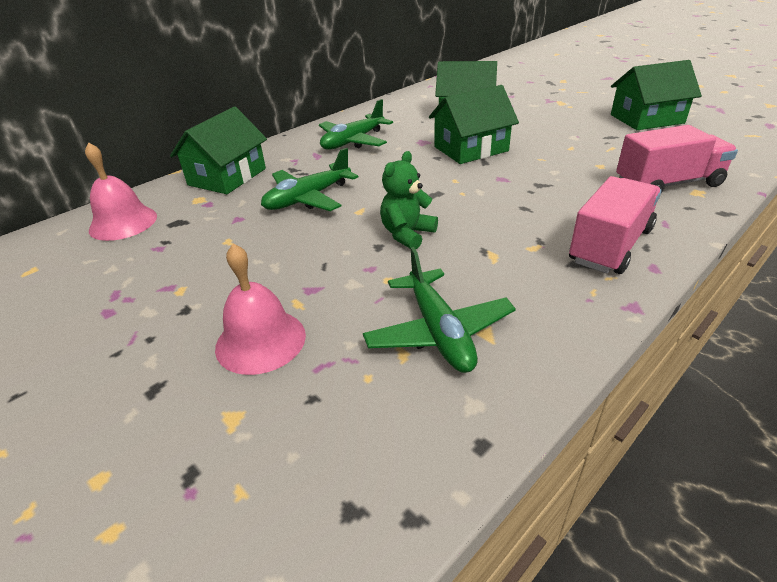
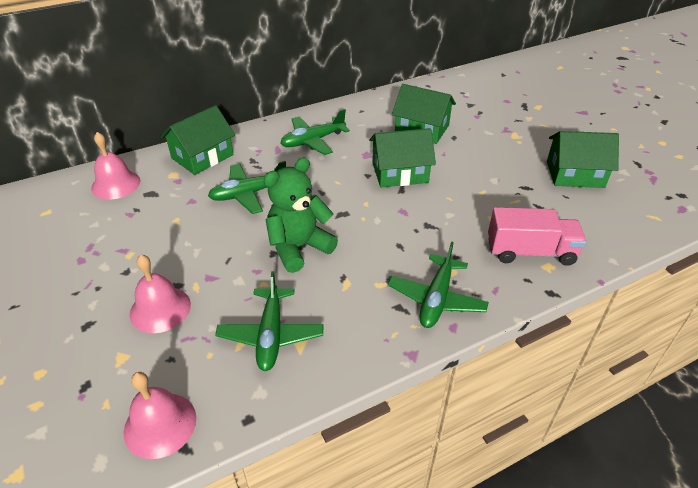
camera: 15 degrees right, 5 degrees up
green teddy bear [380,151,438,249] -> green teddy bear [263,158,338,273], size x1.56
pink truck [569,176,662,274] -> green plane [388,241,489,328]
none -> pink bell [123,372,196,459]

